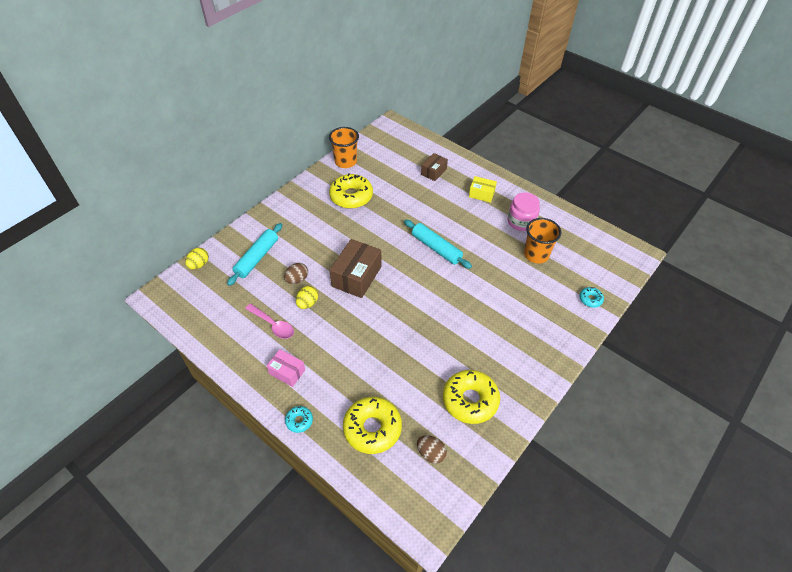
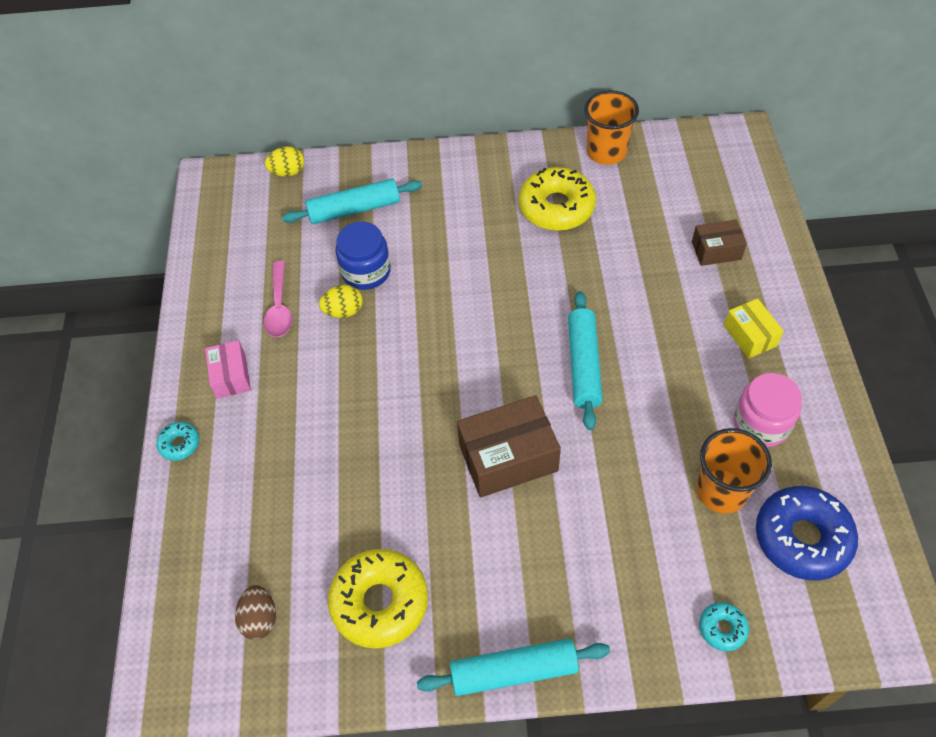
camera: 50 degrees right, 5 degrees up
brown egg [284,263,308,284] -> blue jar [336,222,391,290]
brown box [329,239,382,298] -> brown box moved to [457,395,561,497]
yellow donut [343,397,402,454] -> none
none -> turquoise rolling pin [417,638,610,696]
none -> blue donut [756,486,858,580]

